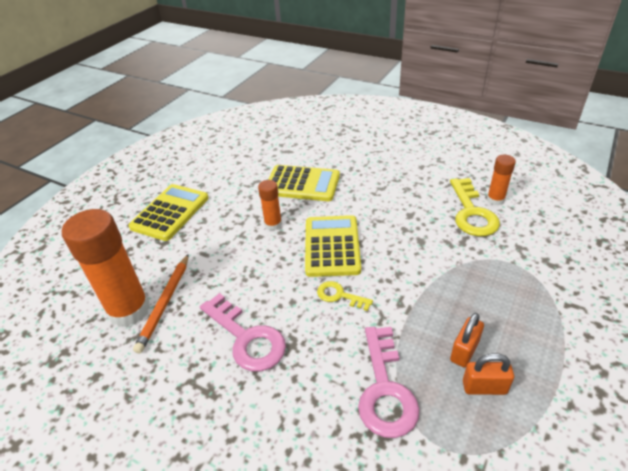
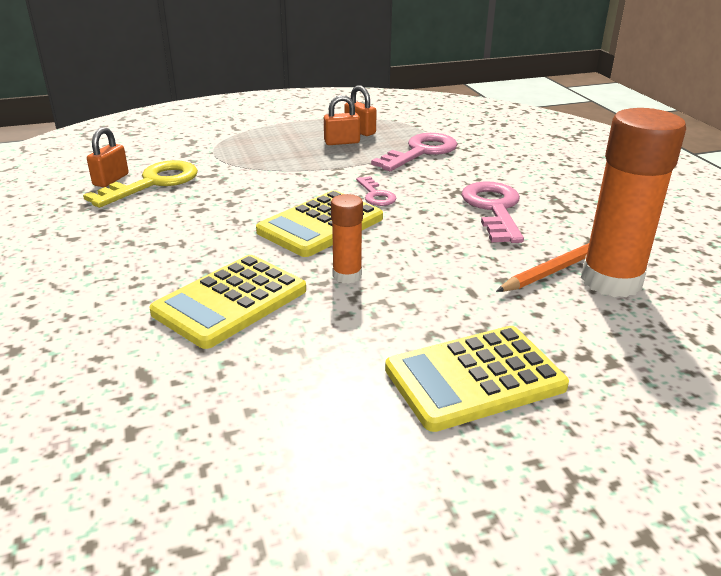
camera: 140 degrees left, 10 degrees down
yellow calculator [268,165,340,201] -> yellow calculator turned 105 degrees counterclockwise [149,255,306,349]
yellow key [317,281,373,311] -> pink key [356,176,397,206]
orange glue stick [487,155,516,206] -> orange padlock [87,127,129,187]

